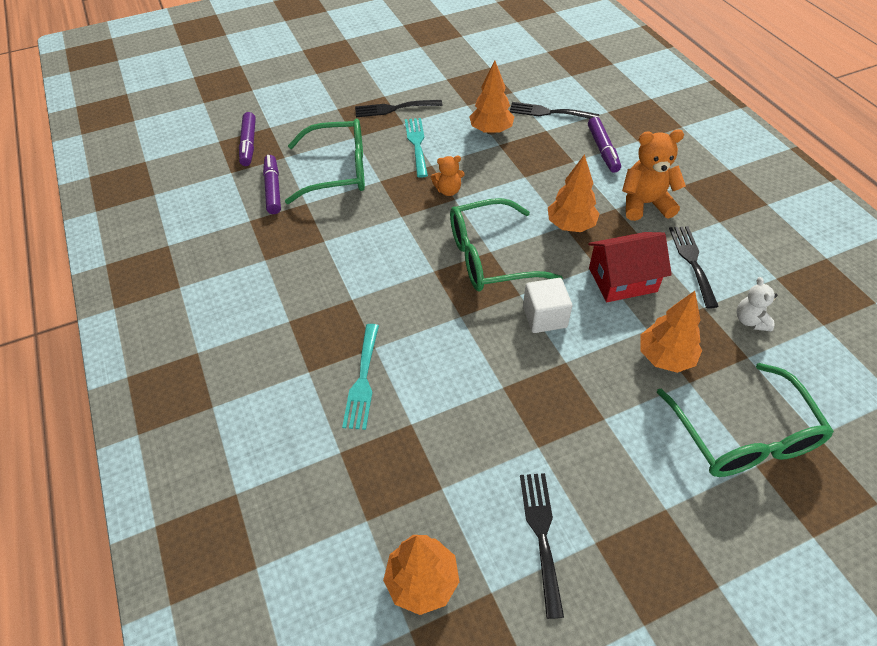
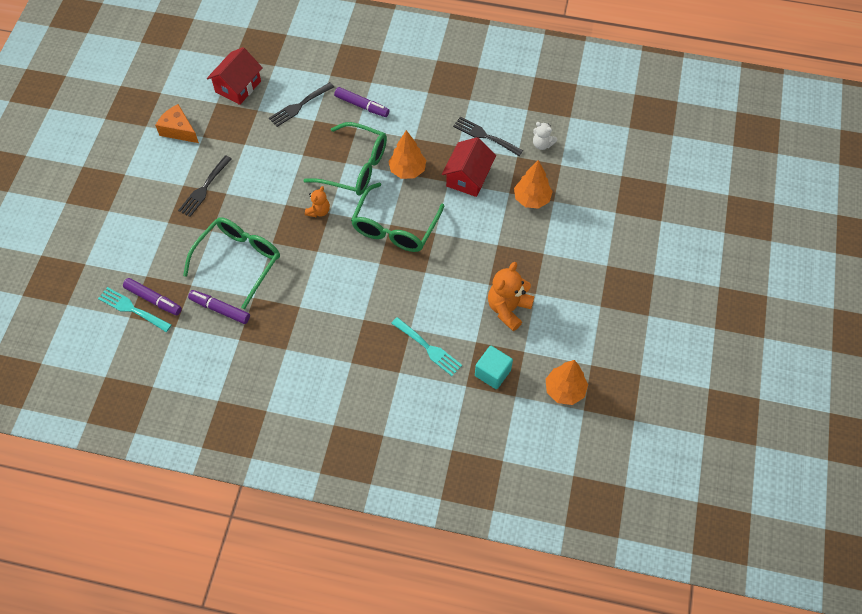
camera: 55 degrees left, 10 degrees up
turquoise fork [405,118,428,178] -> turquoise fork moved to [98,287,172,332]
orange tree [469,60,514,134] -> none
black fork [520,473,564,619] -> none
white cube [523,278,572,333] -> none
orange teddy bear [622,130,686,221] -> orange teddy bear moved to [488,262,534,331]
green glasses [657,363,834,477] -> green glasses moved to [303,122,387,195]
none -> orange cheese [155,104,199,143]
none -> red house [207,47,263,105]
none -> turquoise cube [475,346,513,389]

